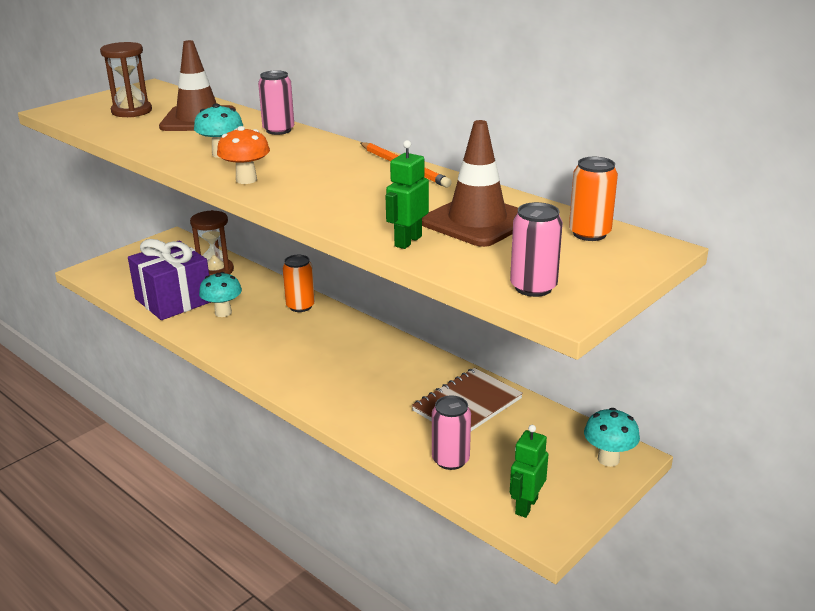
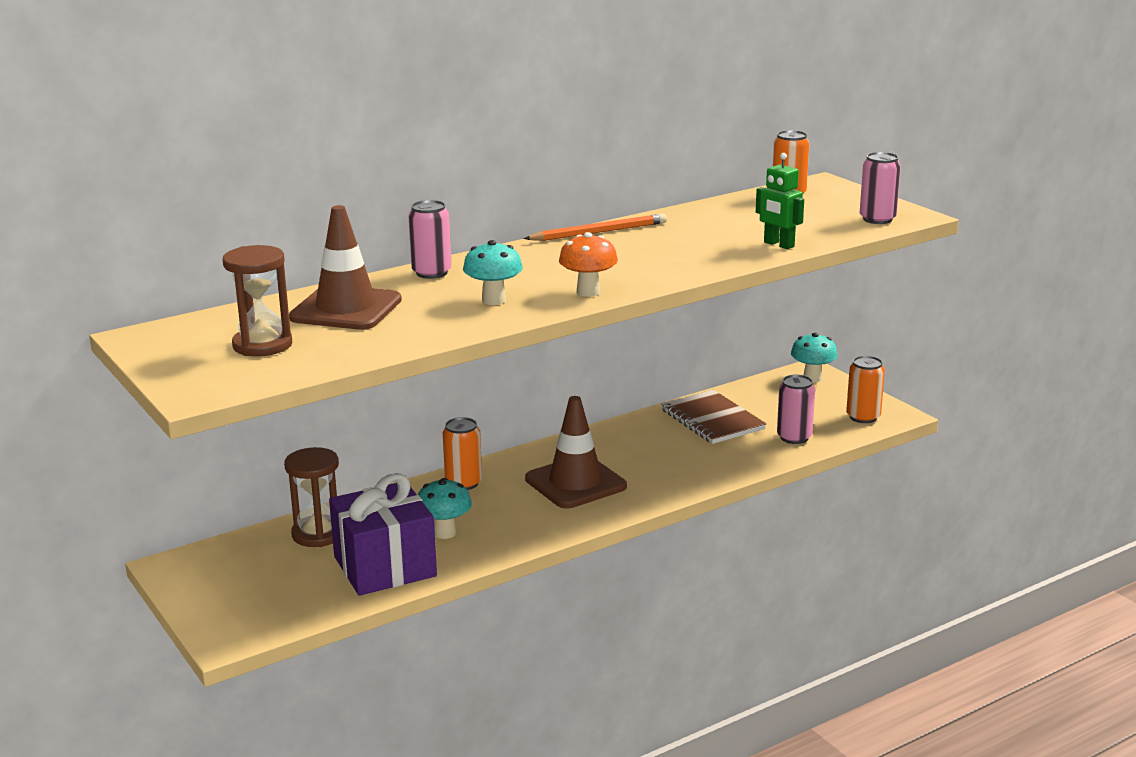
camera: 75 degrees left, 5 degrees down
brown traffic cone [422,120,518,247] -> brown traffic cone moved to [525,396,627,508]
green robot [510,425,548,518] -> orange can [846,356,885,423]

